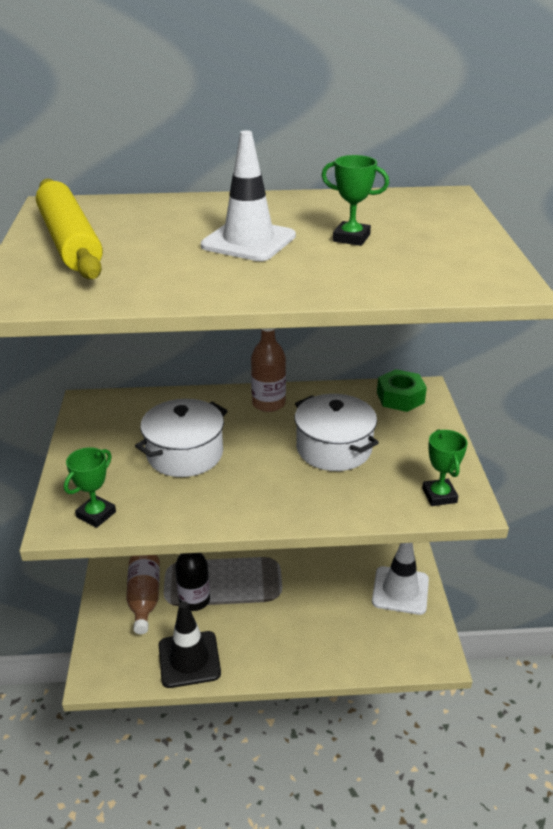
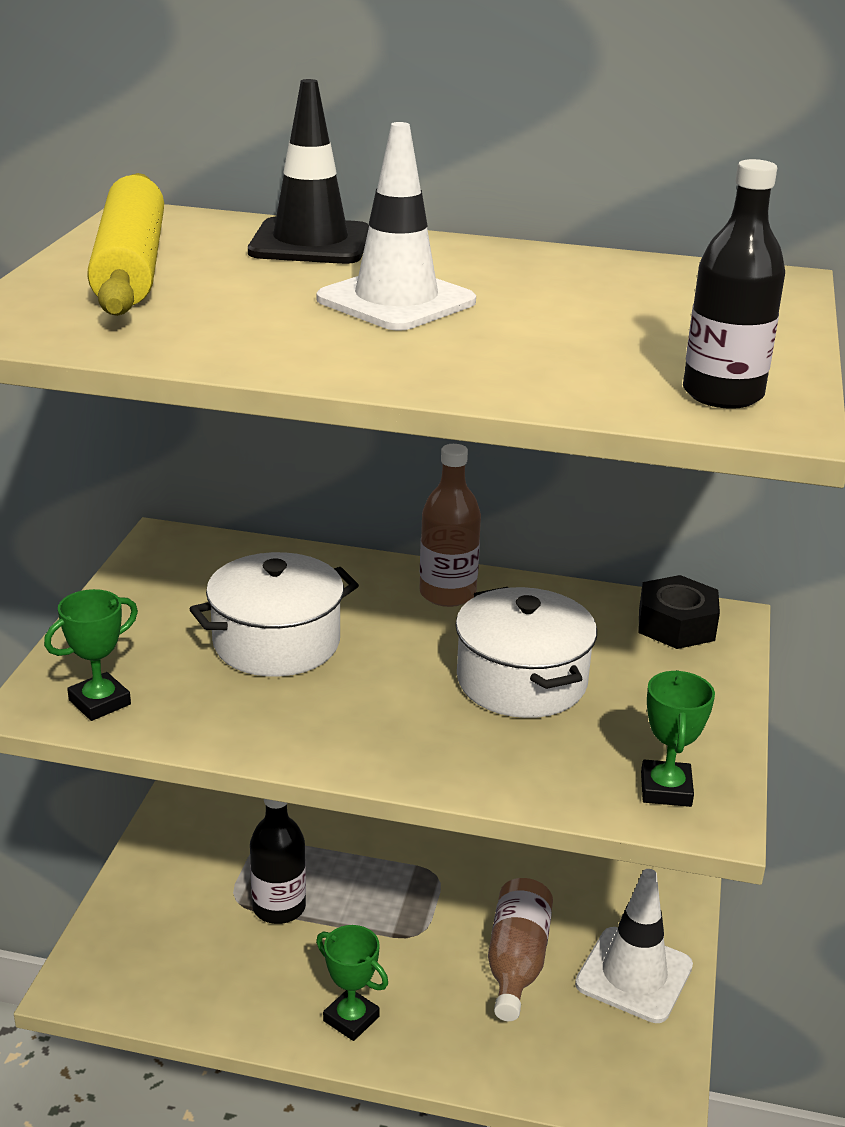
camera: 15 degrees right, 5 degrees down
brown bottle [126,555,160,634] -> brown bottle moved to [488,878,553,1021]
black traffic cone [159,601,221,688] -> black traffic cone moved to [248,79,369,264]
green trophy [321,155,389,246] -> green trophy moved to [316,925,388,1041]
green nut [377,369,427,412] -> black nut [638,575,720,649]
none -> black bottle [683,159,785,409]

